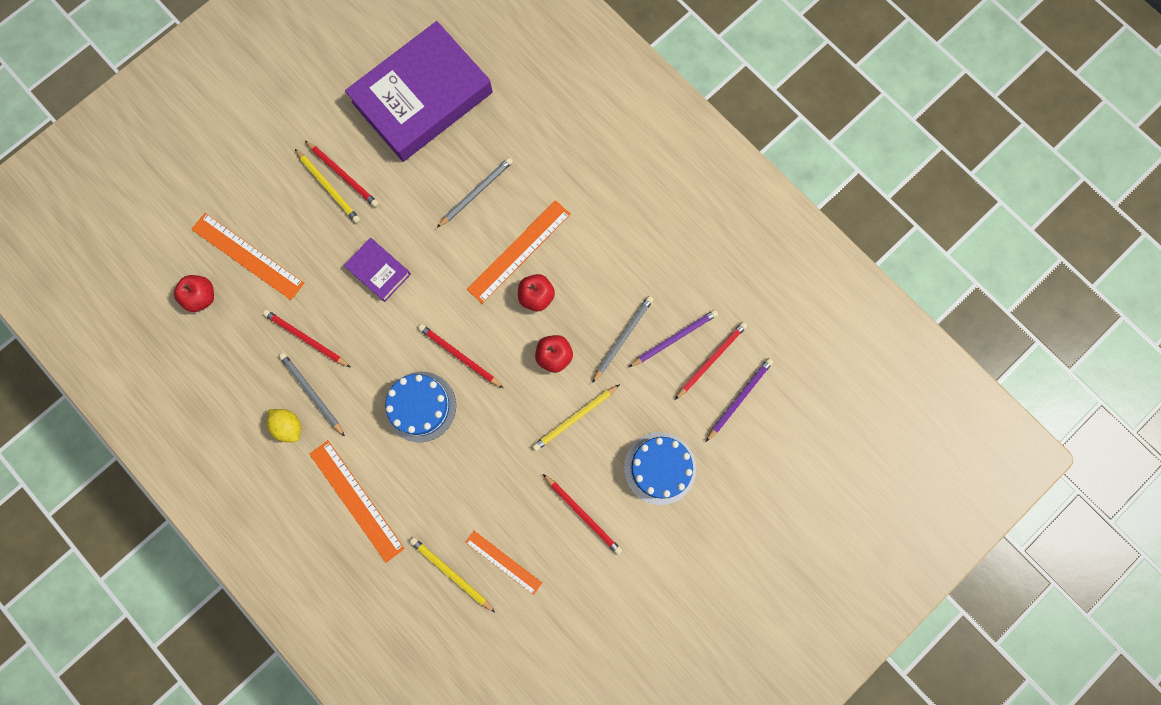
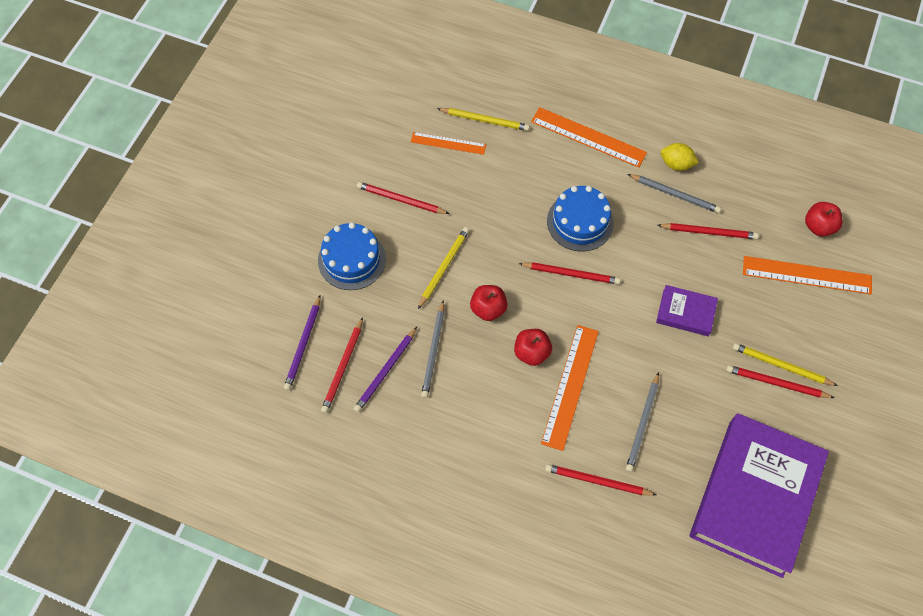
camera: 155 degrees right, 15 degrees down
none -> red pencil [545,464,656,496]

